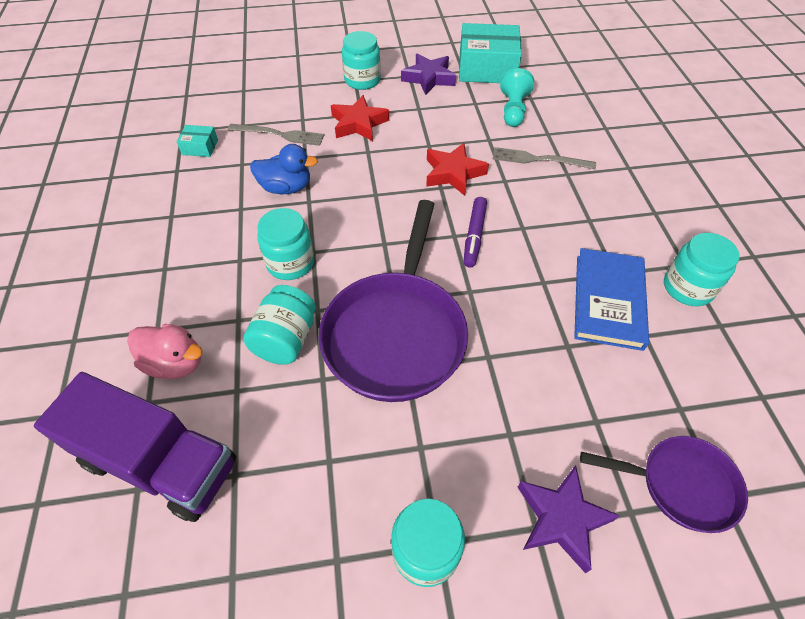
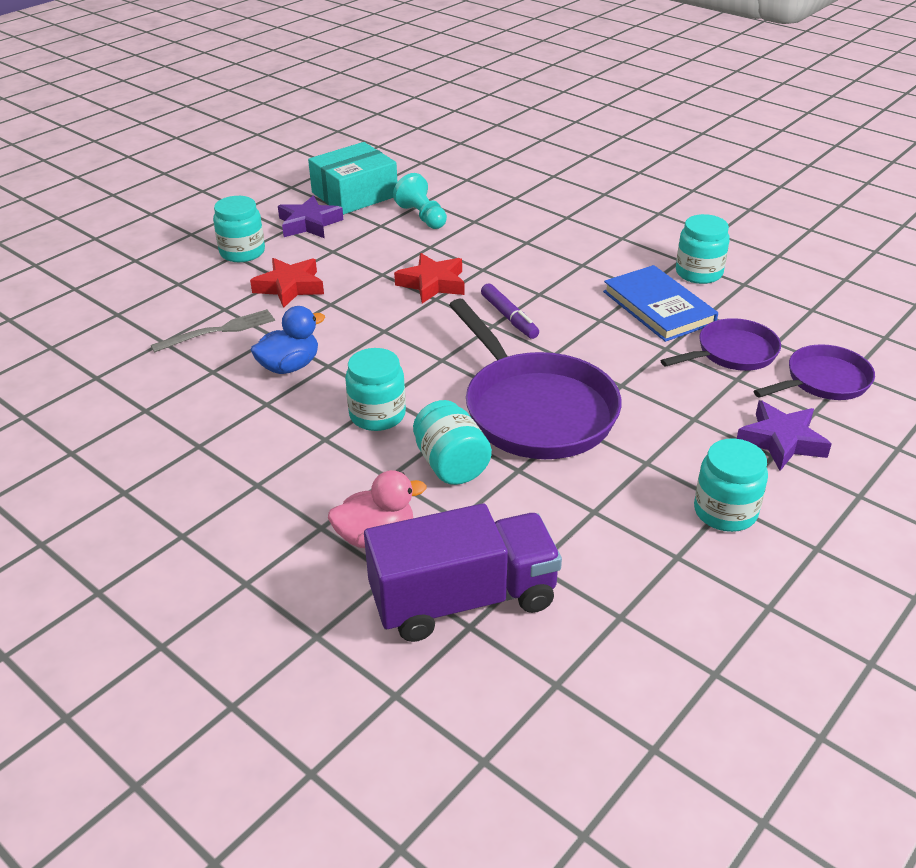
camera: 40 degrees left, 15 degrees down
turquoise box [177,125,218,157] -> none
grey fork [493,147,596,169] -> none
none -> purple pan [661,318,781,371]

